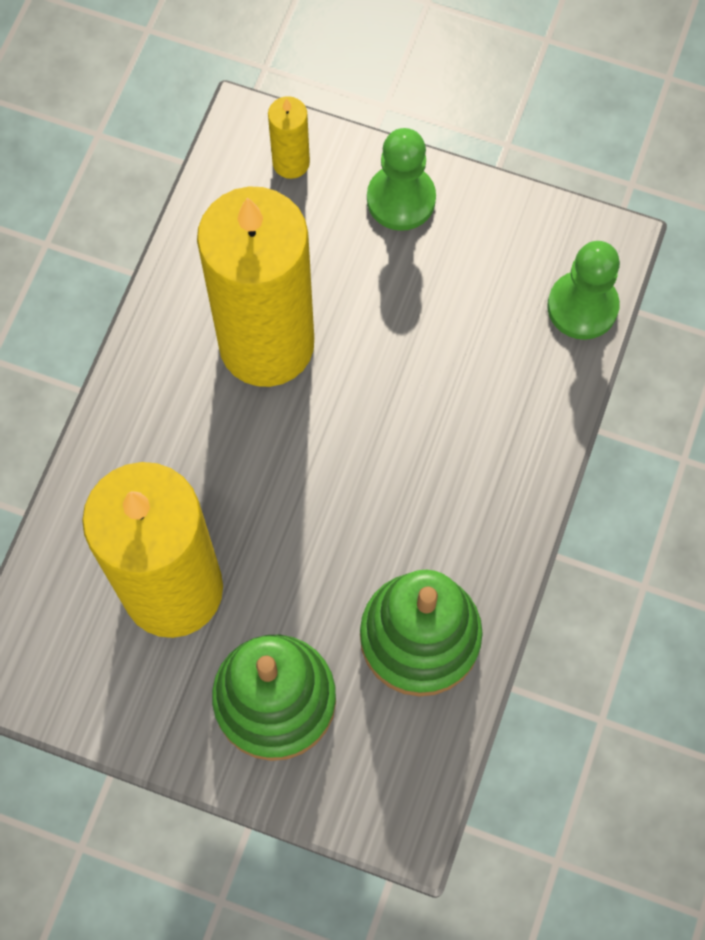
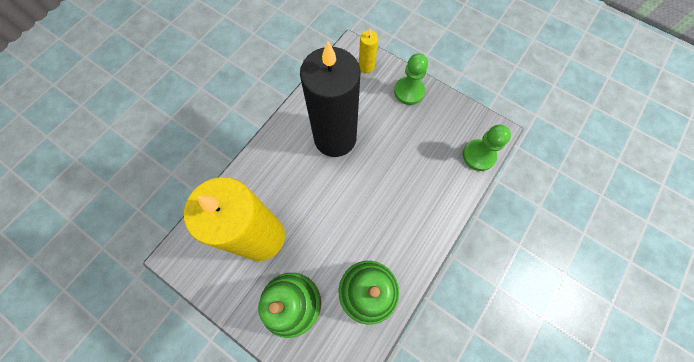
camera: 15 degrees right, 0 degrees up
yellow candle [197,187,314,387] -> black candle [300,41,361,157]

